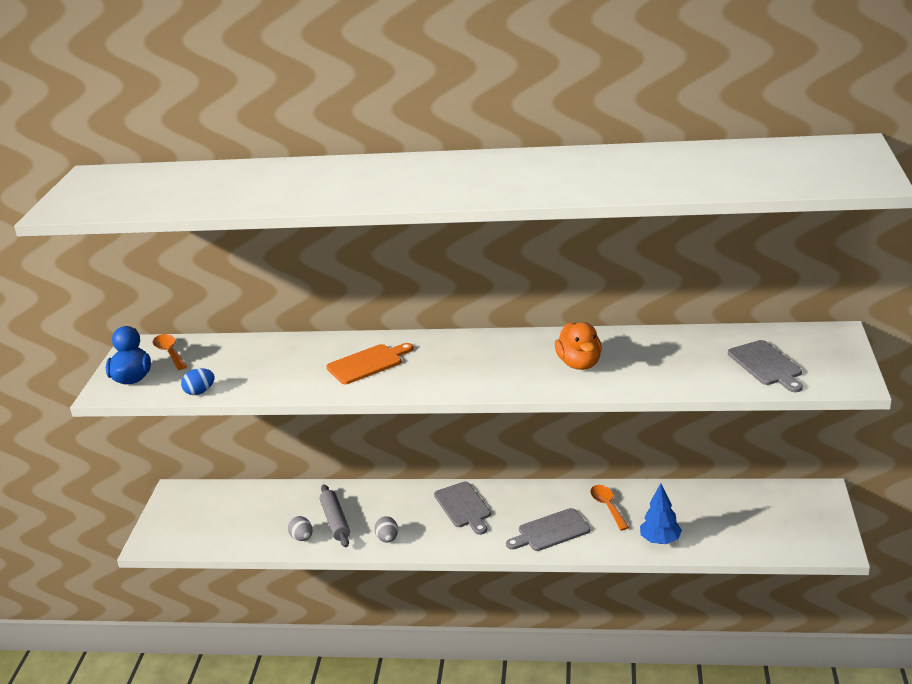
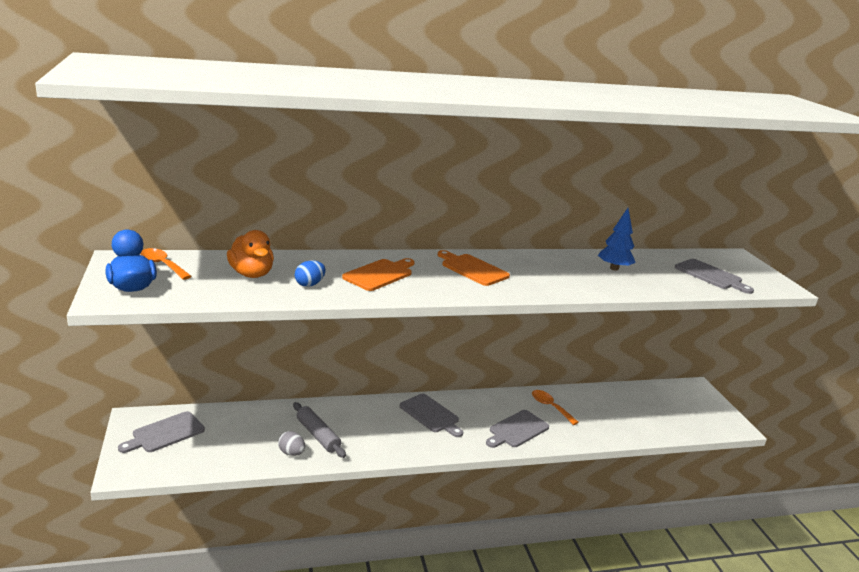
camera: 25 degrees left, 5 degrees down
blue egg [181,368,215,395] -> blue egg moved to [295,260,326,287]
grey egg [374,516,398,543] -> none
orange duck [555,322,602,370] -> orange duck moved to [227,230,274,278]
blue tree [640,483,682,544] -> blue tree moved to [598,208,636,271]
none -> grey cutting board [118,411,205,453]
none -> orange cutting board [438,250,510,286]

